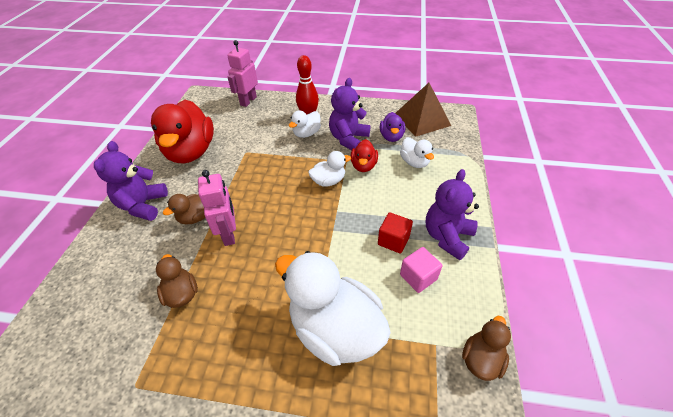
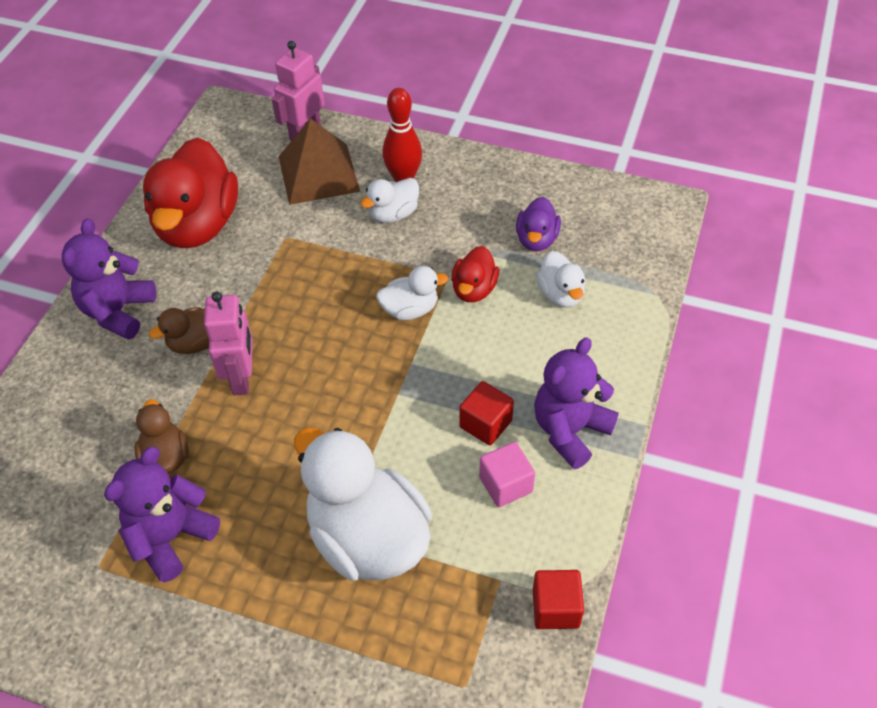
camera: 10 degrees right, 5 degrees up
purple teddy bear [329,78,371,150] -> purple teddy bear moved to [104,447,220,582]
brown pyramid [396,83,451,137] -> brown pyramid moved to [278,118,360,205]
brown duck [462,316,511,381] -> red cube [533,570,584,629]

